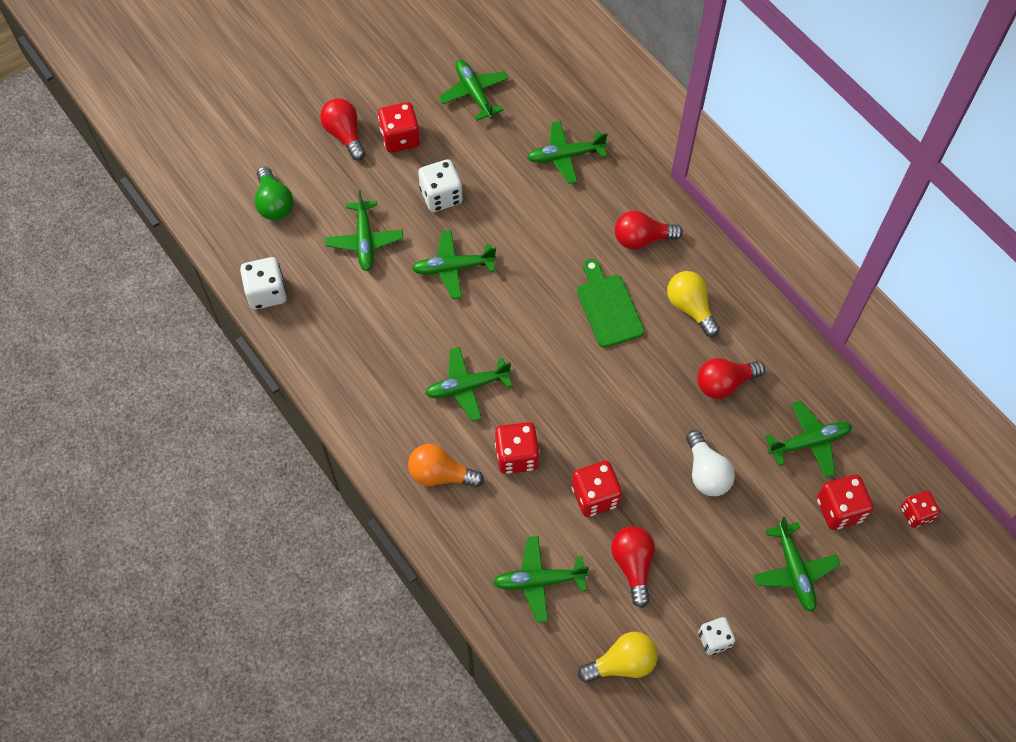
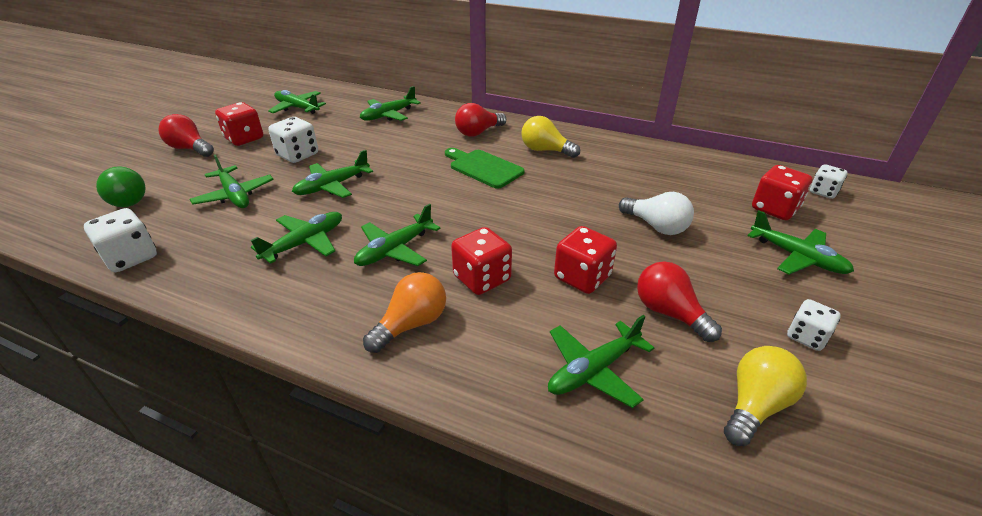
camera: 30 degrees left, 25 degrees down
orange light bulb [408,444,484,488] -> orange light bulb turned 150 degrees clockwise [363,272,446,353]
red light bulb [697,358,765,399] -> none
green plane [765,401,852,478] -> green plane moved to [251,212,342,264]
red dice [901,491,940,528] -> white dice [810,164,847,199]

